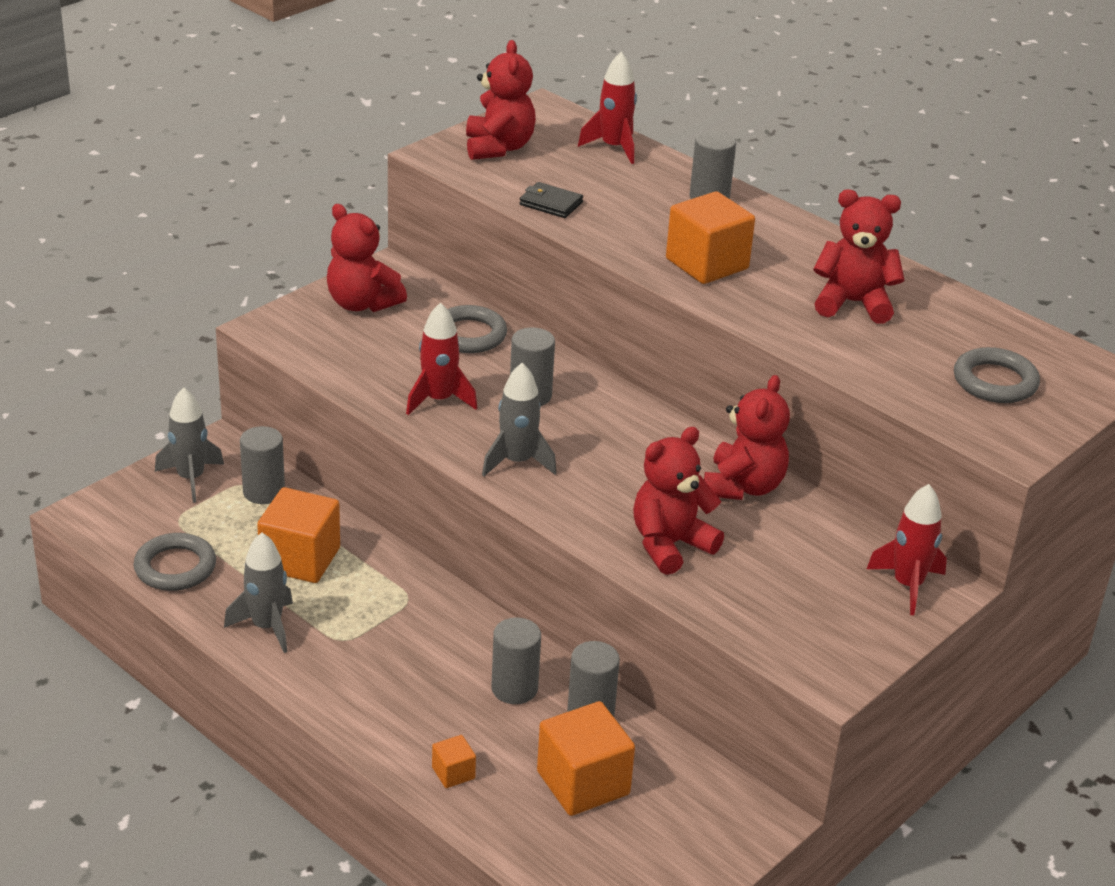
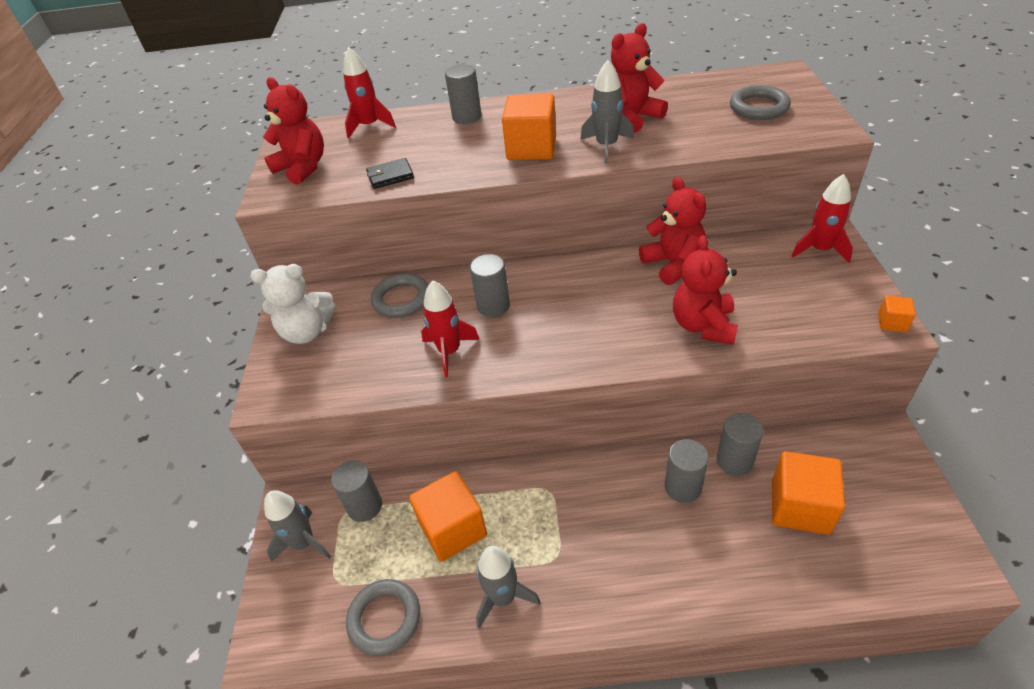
camera: 40 degrees left, 10 degrees up
red teddy bear [327,204,407,312] -> white teddy bear [250,264,336,344]
orange cube [432,735,476,788] -> orange cube moved to [878,296,916,332]
grey rocket [482,363,557,476] -> grey rocket moved to [580,60,634,163]

